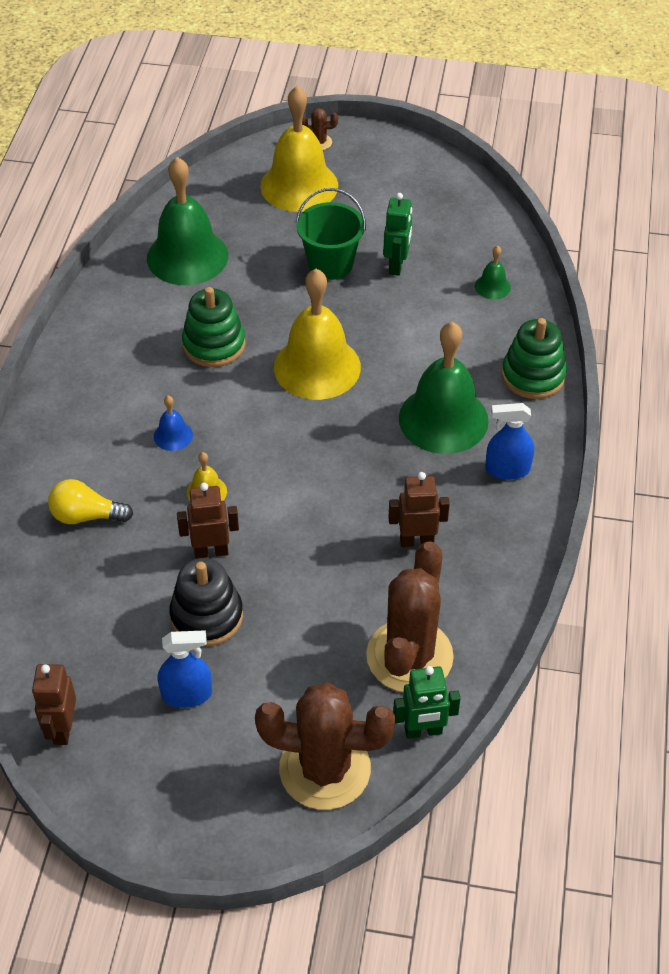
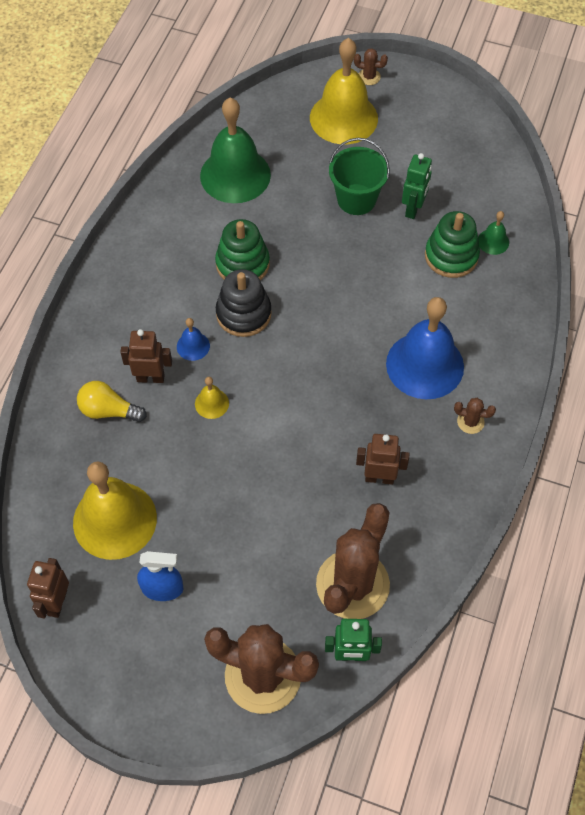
camera: 10 degrees right, 10 degrees up
black stacking toy [169,558,243,646] -> black stacking toy moved to [216,269,272,337]
brown robot [177,483,239,559] -> brown robot moved to [120,329,172,383]
yellow bell [274,269,361,400] -> yellow bell moved to [73,462,157,560]
green bell [399,322,489,454] -> blue bell [386,297,464,399]
blue spray bottle [485,403,534,480] -> brown cactus [454,398,496,434]
green stacking toy [502,318,567,399] -> green stacking toy moved to [425,211,480,278]

